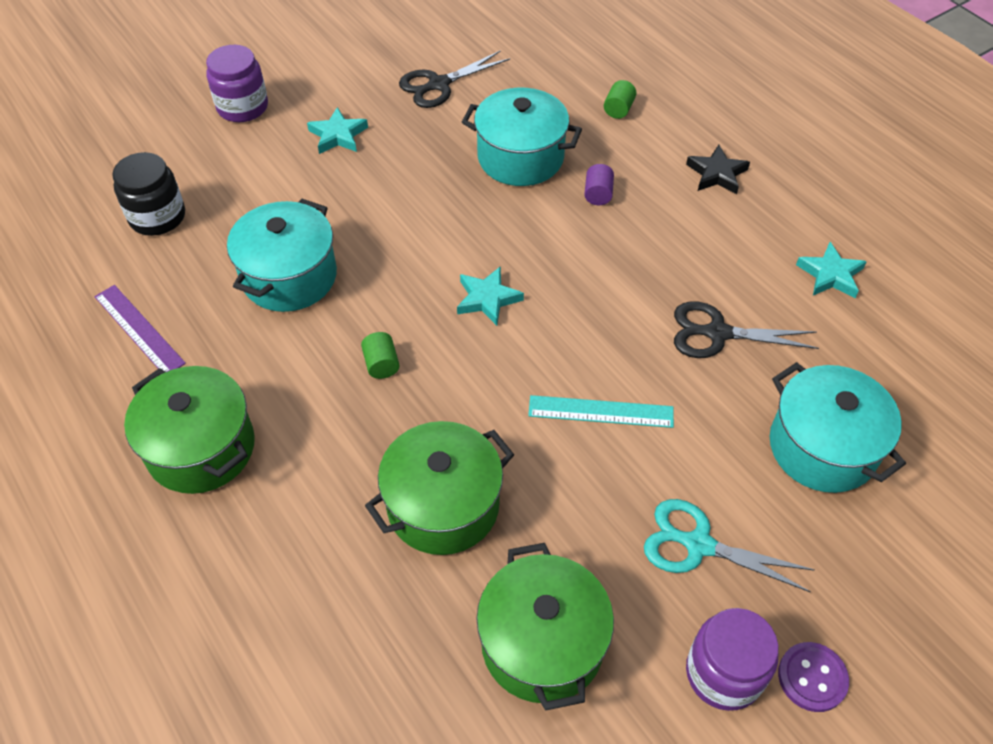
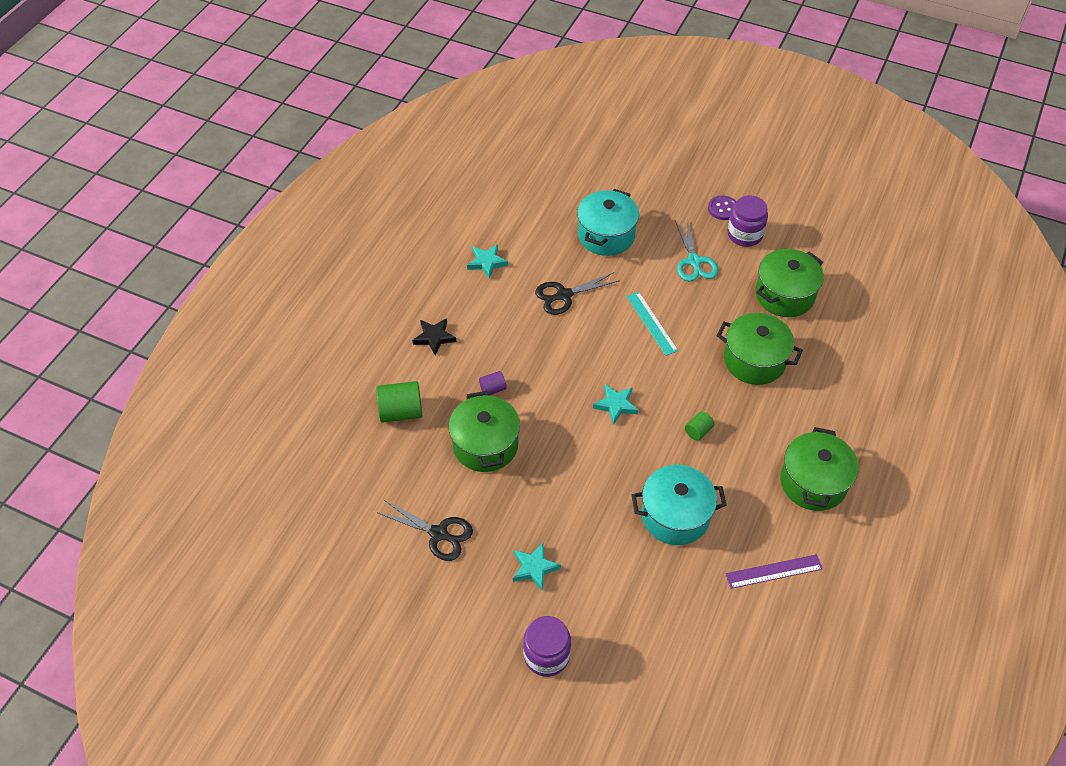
camera: 120 degrees left, 0 degrees up
purple ruler [94,285,186,372] -> purple ruler turned 60 degrees clockwise [725,554,823,589]
black jar [112,152,185,236] -> none
turquoise pot [462,88,582,186] -> green pot [449,391,520,472]
green cylinder [604,80,636,119] -> green cylinder [376,381,422,423], size x1.84
black scissors [674,301,819,358] -> black scissors turned 90 degrees clockwise [535,272,620,315]

